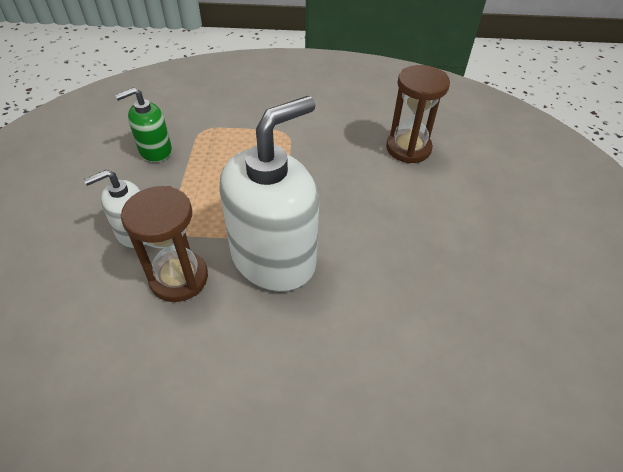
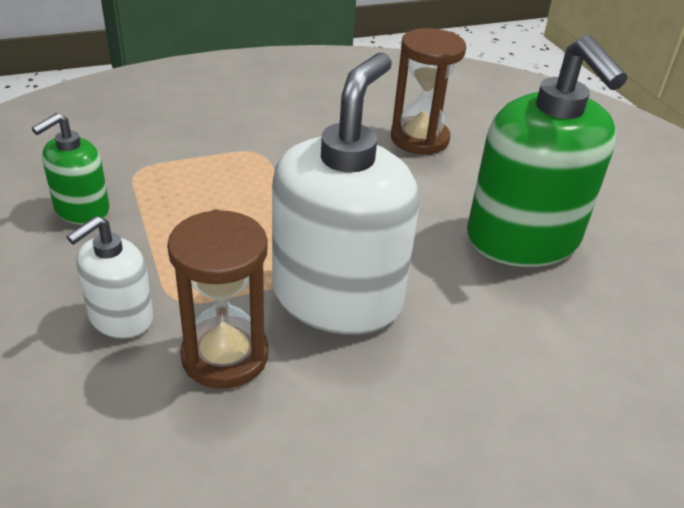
camera: 25 degrees left, 10 degrees down
none -> green soap dispenser [467,35,628,267]

